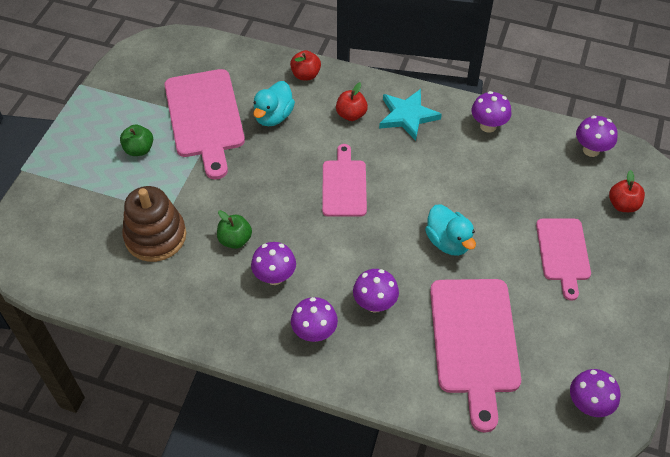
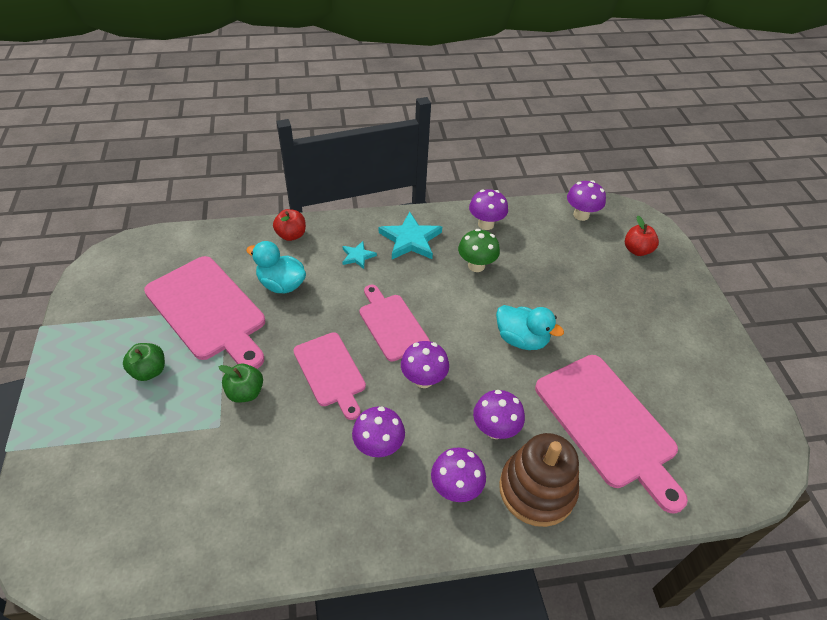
camera: 30 degrees left, 5 degrees down
brown stacking toy [122,186,186,262] -> brown stacking toy moved to [499,433,579,527]
green apple [217,210,252,249] -> green apple moved to [219,364,263,402]
turquoise duck [253,81,295,126] -> turquoise duck turned 120 degrees clockwise [246,241,306,294]
red apple [336,82,368,121] -> turquoise star [342,241,377,269]
pink cutting board [536,219,591,301] -> pink cutting board moved to [293,332,366,420]
purple mushroom [570,369,621,417] -> purple mushroom moved to [401,341,449,388]
none -> green mushroom [458,229,500,272]

